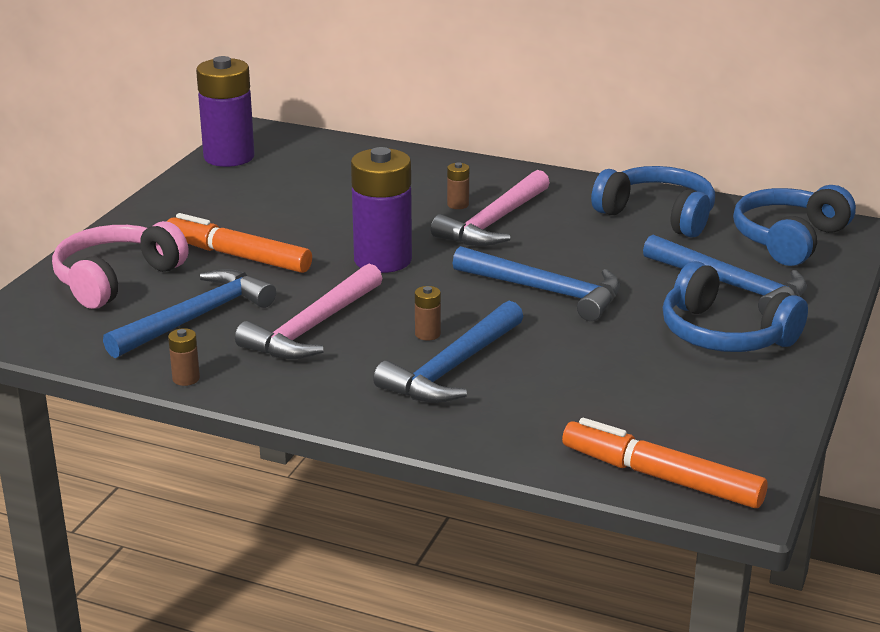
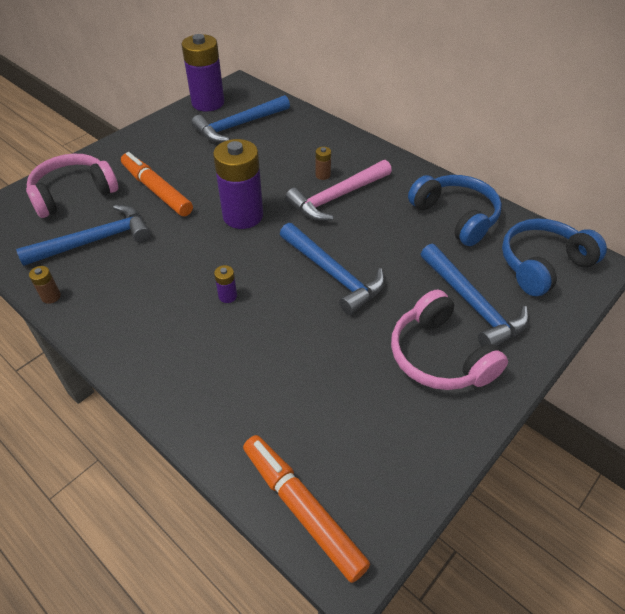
camera: 20 degrees right, 20 degrees up
pink hammer [235,264,383,359] -> none
blue hammer [373,301,524,403] -> blue hammer moved to [192,95,290,142]
brown battery [415,286,441,341] -> purple battery [214,265,237,303]
blue headphones [663,261,808,352] -> pink headphones [391,290,508,390]

